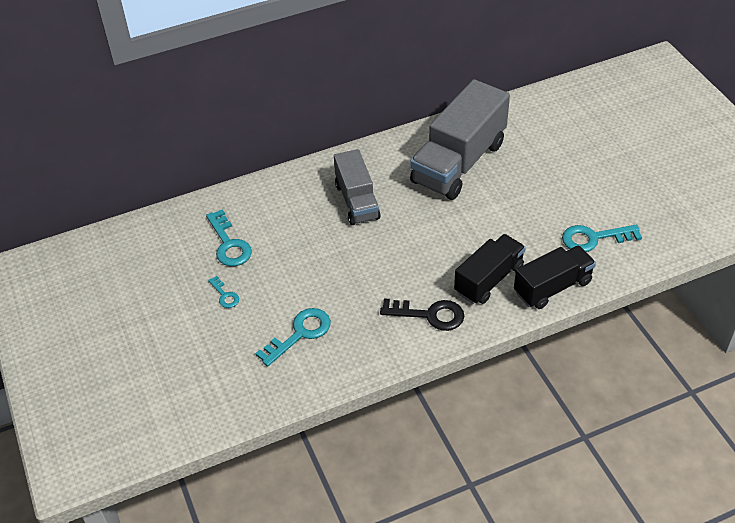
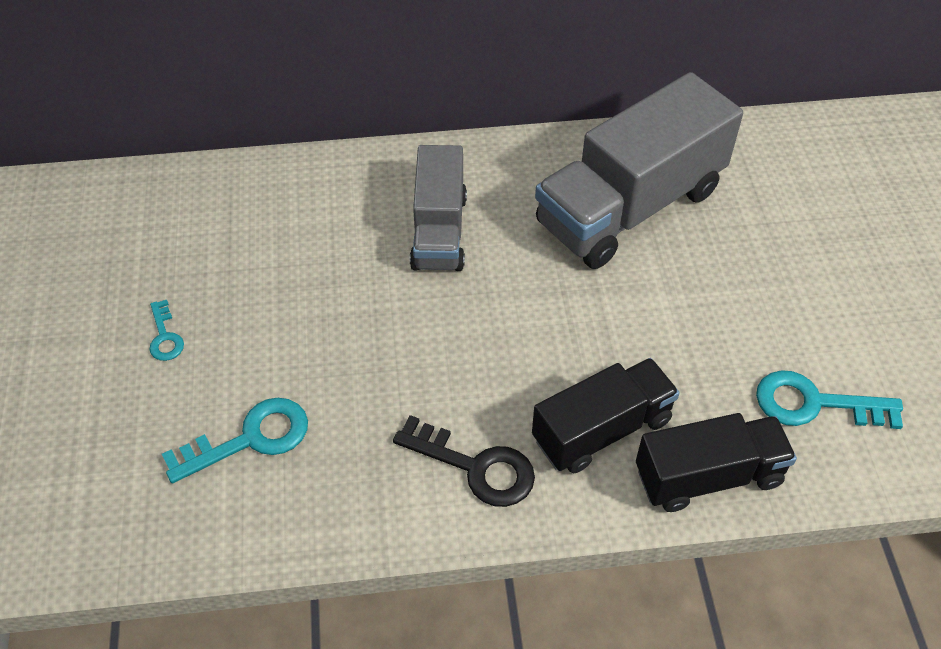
camera: 15 degrees right, 5 degrees up
turquoise key [206,209,252,266] -> none

